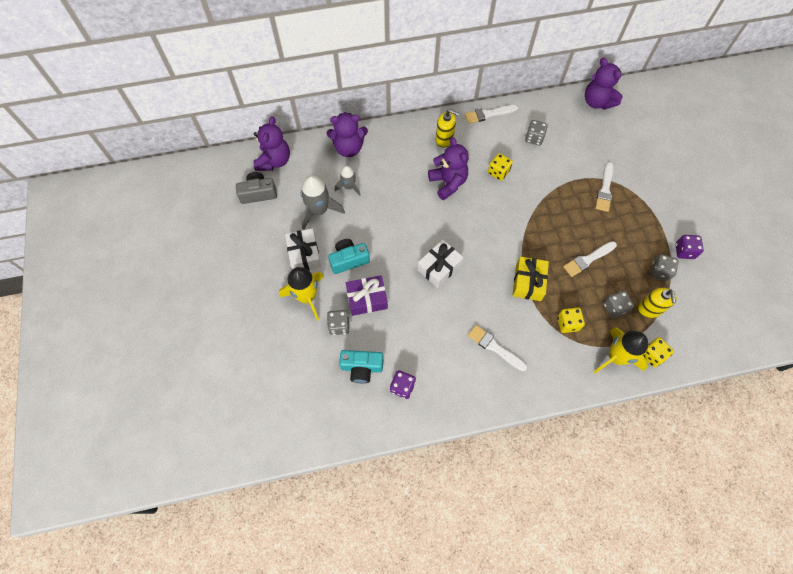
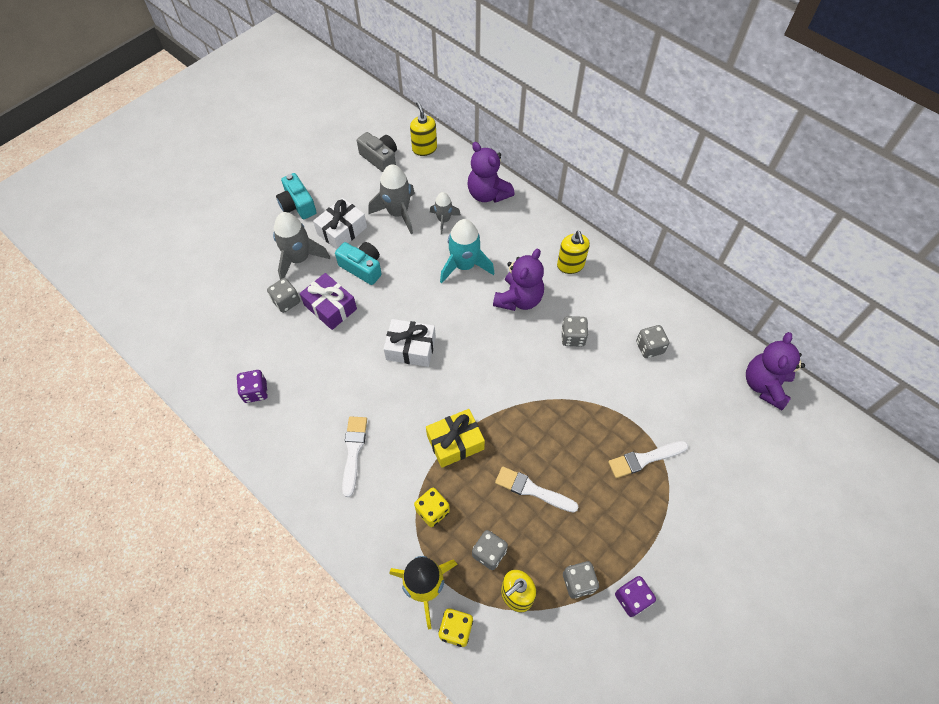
camera: 55 degrees right, 5 degrees down
purple teddy bear [254,116,290,171] -> yellow soap dispenser [410,102,437,156]
yellow rocket [279,267,324,321] -> grey rocket [273,212,330,280]
turquoise camera [339,350,383,383] -> turquoise camera moved to [276,173,317,219]
white brush [464,105,518,124] -> none
yellow dice [488,153,513,181] -> grey dice [561,316,588,347]
none -> turquoise rocket [440,219,495,283]

